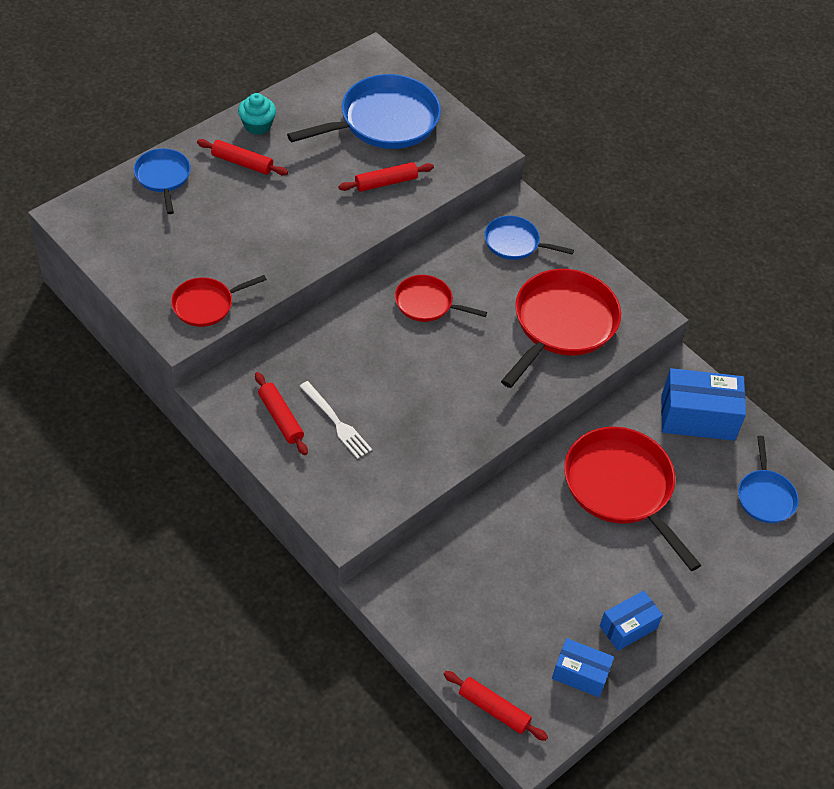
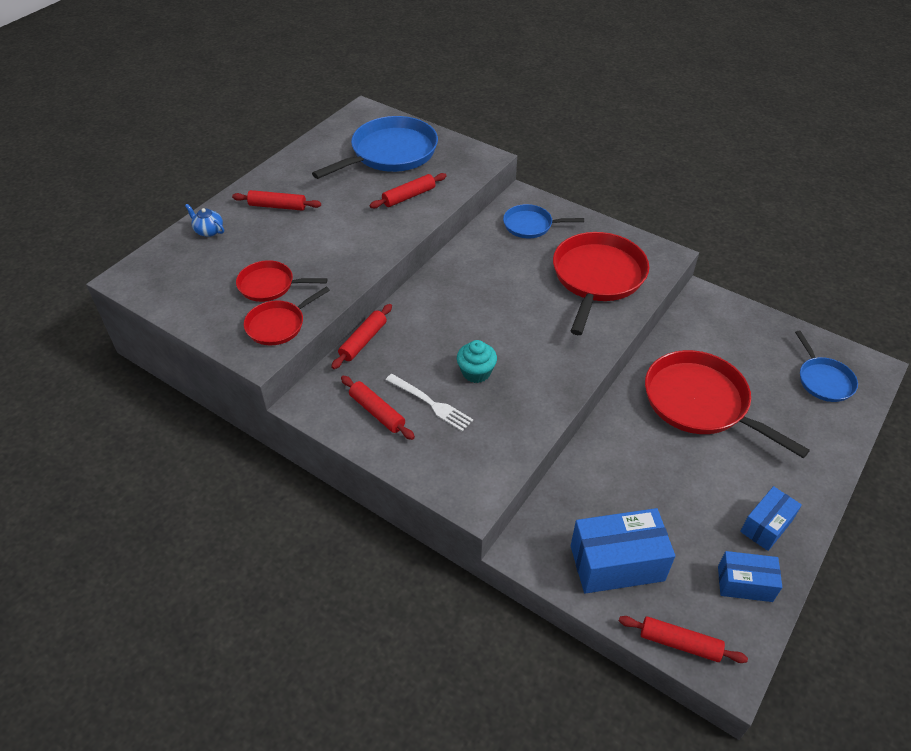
camera: 10 degrees left, 5 degrees down
blue pan [134,148,191,214] -> blue teapot [185,204,224,237]
turquoise cupcake [238,93,276,135] -> turquoise cupcake moved to [457,340,497,383]
red pan [395,275,487,322] -> red pan moved to [236,260,327,302]
blue box [661,368,746,441] -> blue box moved to [571,508,675,594]
none -> red rolling pin [331,304,392,369]

